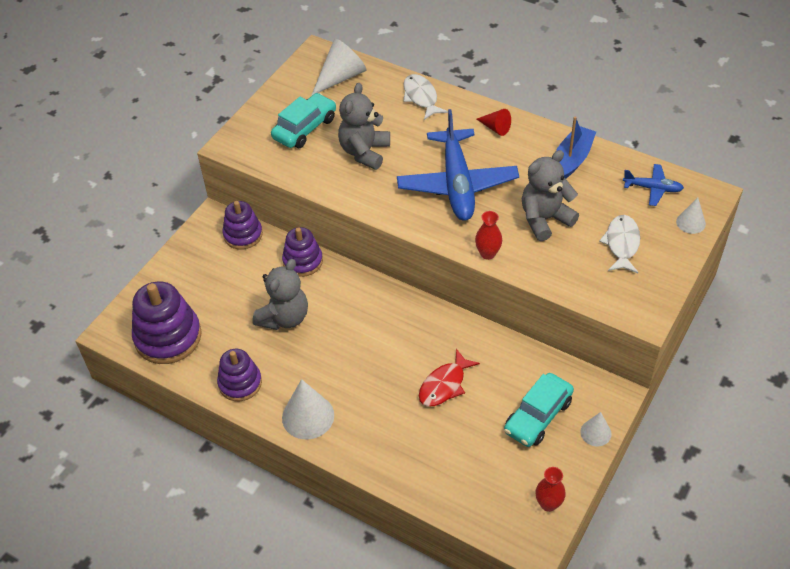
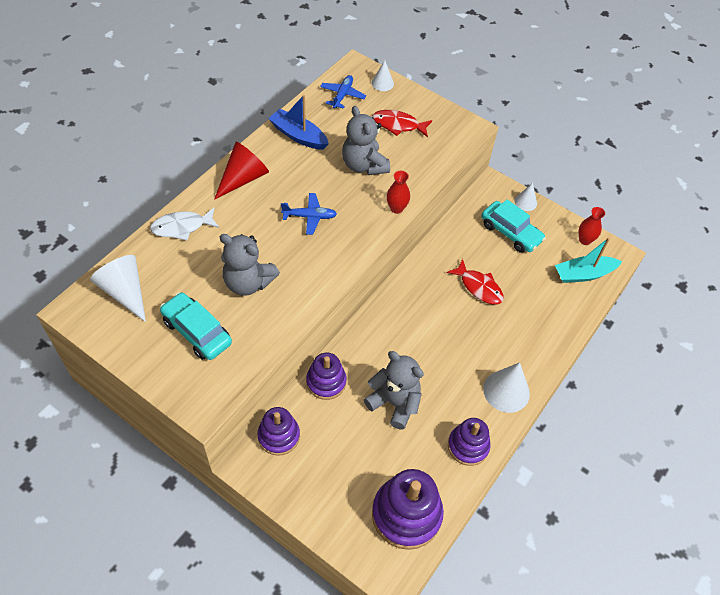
camera: 90 degrees left, 5 degrees up
blue plane [397,109,519,221] -> blue plane [281,193,337,235], size x0.47
red cone [477,109,511,136] -> red cone [214,142,269,200], size x1.74
white fish [599,215,640,273] -> red fish [372,110,432,137]
none -> turquoise boat [555,237,622,283]

